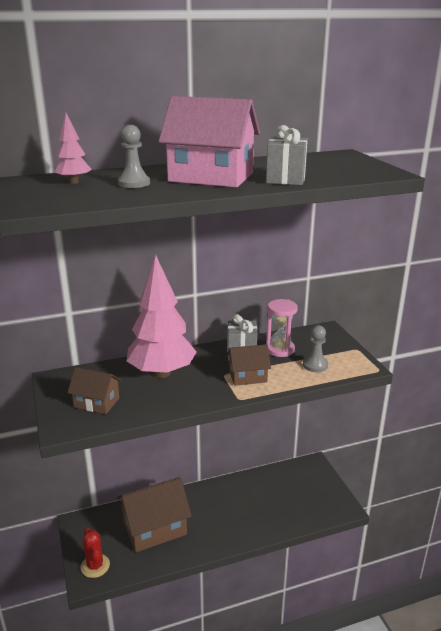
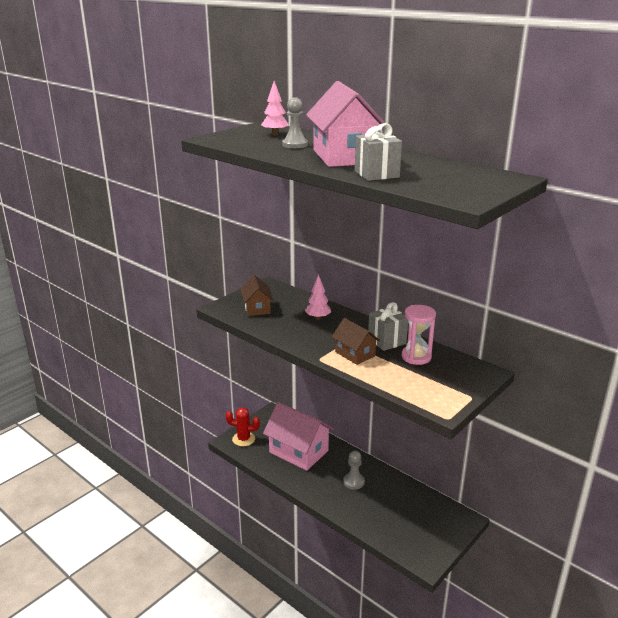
camera: 60 degrees right, 0 degrees up
red cactus [81,528,110,578] -> red cactus turned 60 degrees clockwise [226,407,260,446]
brown house [117,477,192,552] -> pink house [263,402,334,471]
pink tree [127,255,197,378] -> pink tree [305,274,331,320], size x0.43
grey pawn [303,325,328,372] -> grey pawn moved to [343,451,365,490]

